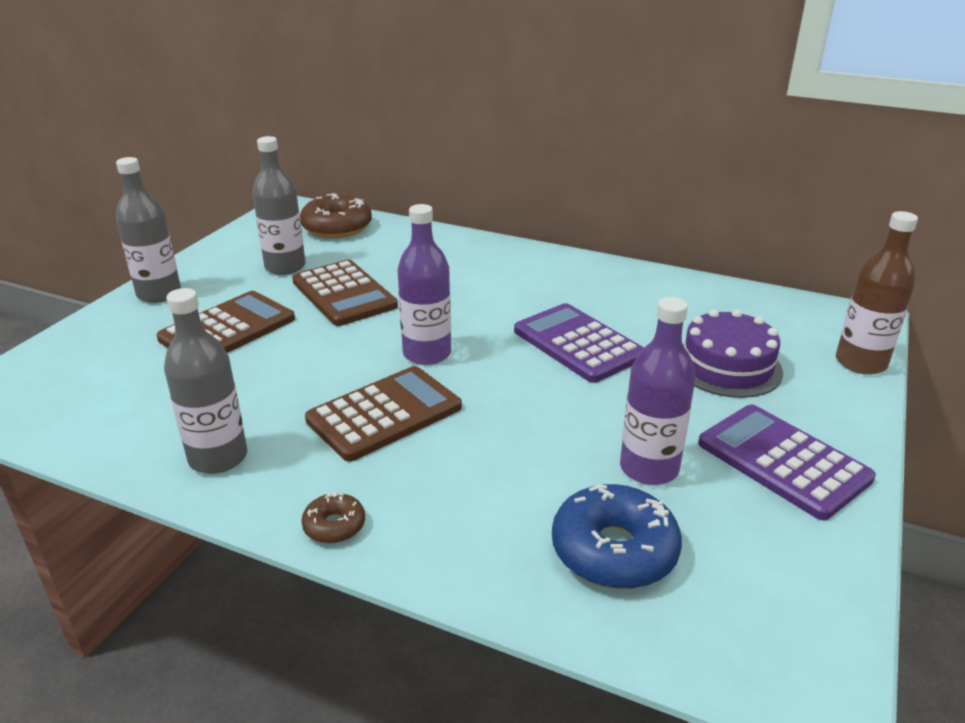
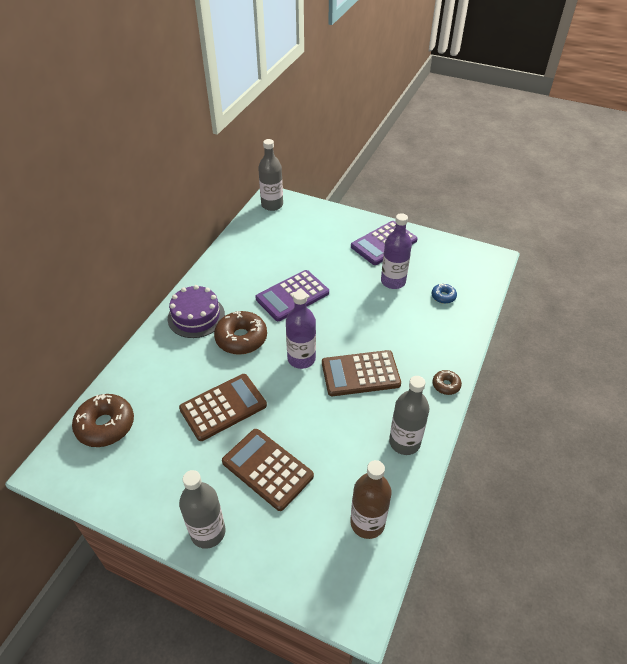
camera: 90 degrees left, 15 degrees up
grey bottle [252,136,306,275] -> grey bottle moved to [258,139,283,211]
brown calculator [305,366,462,462] -> brown calculator turned 60 degrees counterclockwise [322,350,401,396]
blue donut [552,484,682,589] -> blue donut [431,284,457,304], size x0.51
purple cake [683,309,783,398] -> purple cake moved to [168,285,225,338]
brown bottle [836,211,918,375] -> brown bottle moved to [350,460,392,539]
none -> brown donut [214,311,267,355]

